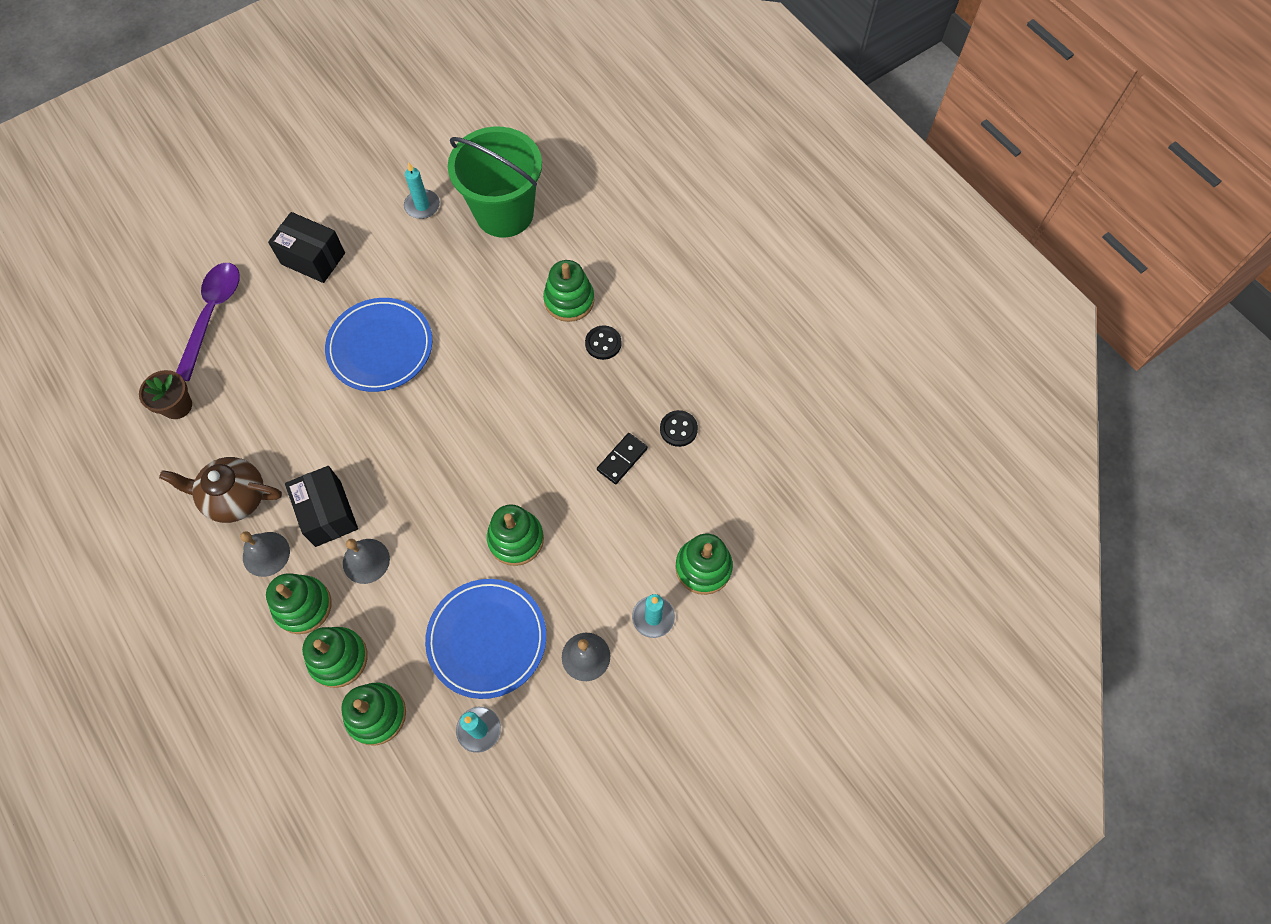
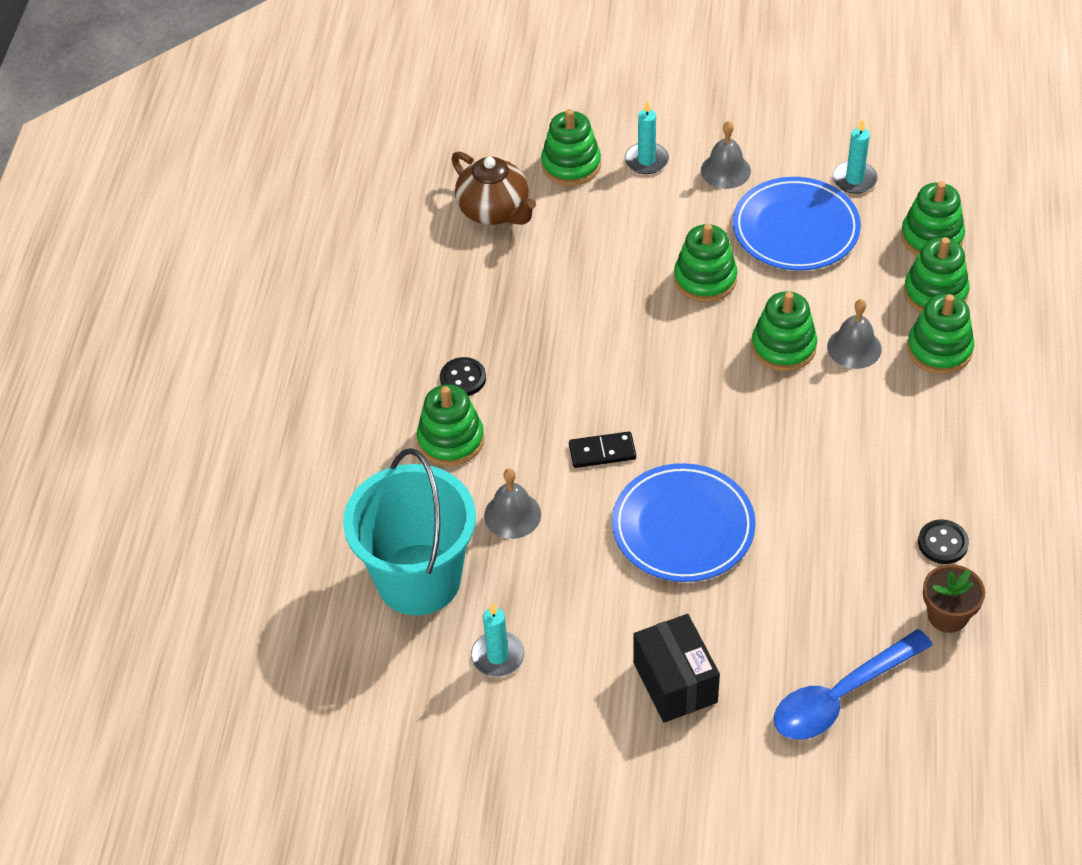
camera: 135 degrees left, 15 degrees down
brown teapot [159,457,282,523] -> brown teapot moved to [451,151,536,225]
purple spoon [176,263,240,381] -> blue spoon [774,629,933,740]
grey bell [240,532,290,577] -> grey bell moved to [484,468,541,539]
black box [285,466,358,547] -> none
green bucket [448,127,542,238] -> turquoise bucket [343,448,476,615]
black domino [597,433,648,484] -> black domino moved to [569,432,636,468]
black button [660,410,698,447] -> black button moved to [918,519,969,564]
none -> green stacking toy [751,291,817,371]

